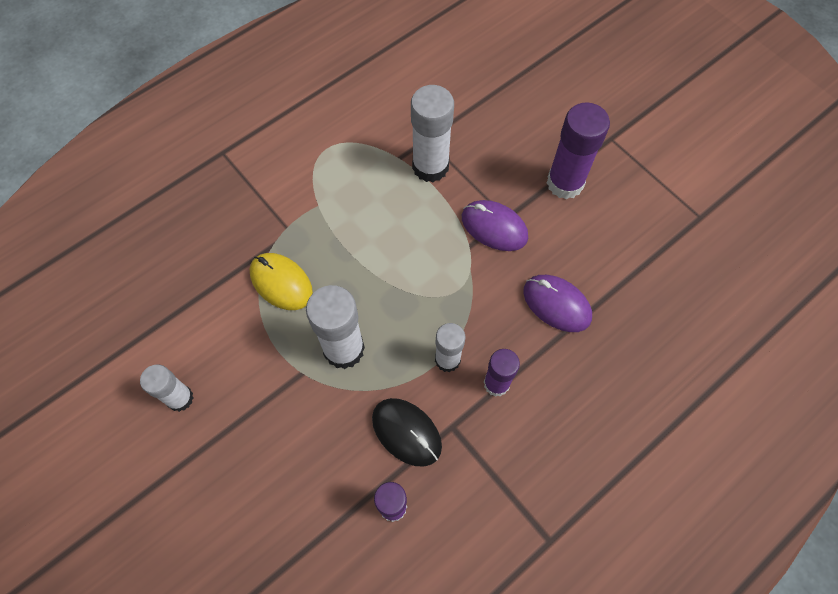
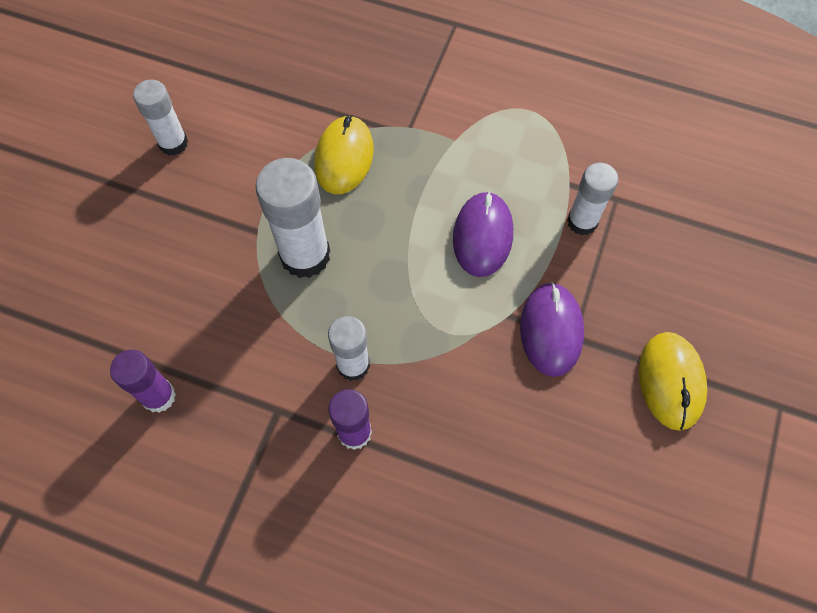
camera: 60 degrees right, 0 degrees up
black mouse [372,398,442,467] -> none
white glue stick [411,85,454,182] -> white glue stick [567,163,618,235], size x0.62
purple mouse [523,275,592,332] -> purple mouse moved to [453,191,513,277]
purple glue stick [547,102,610,199] -> yellow mouse [639,332,707,431]

